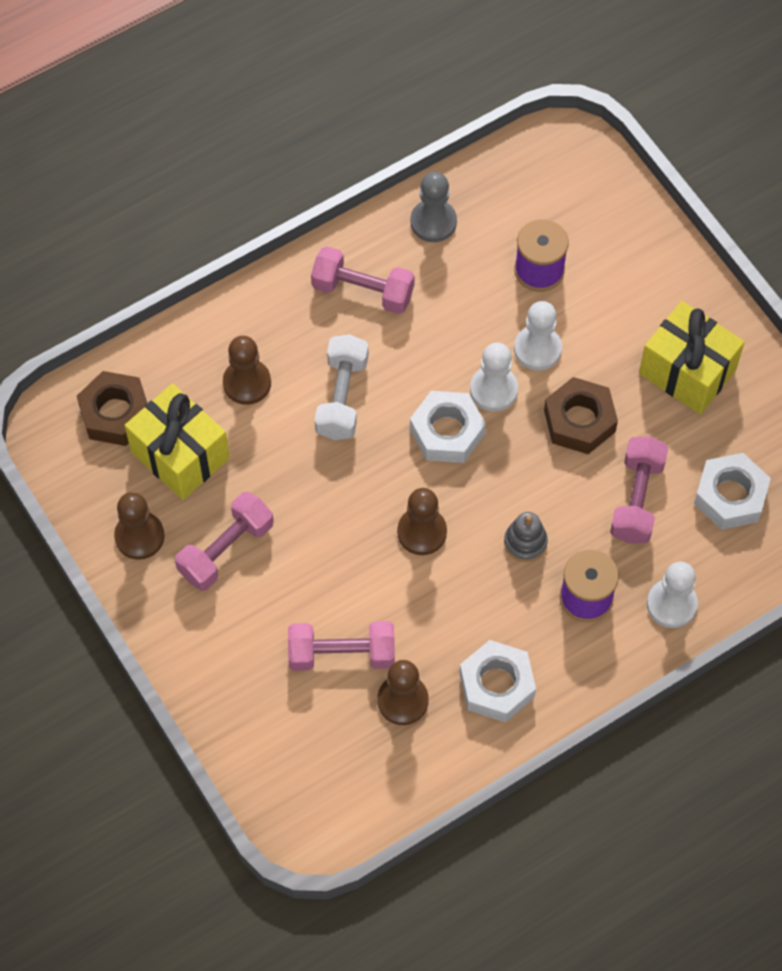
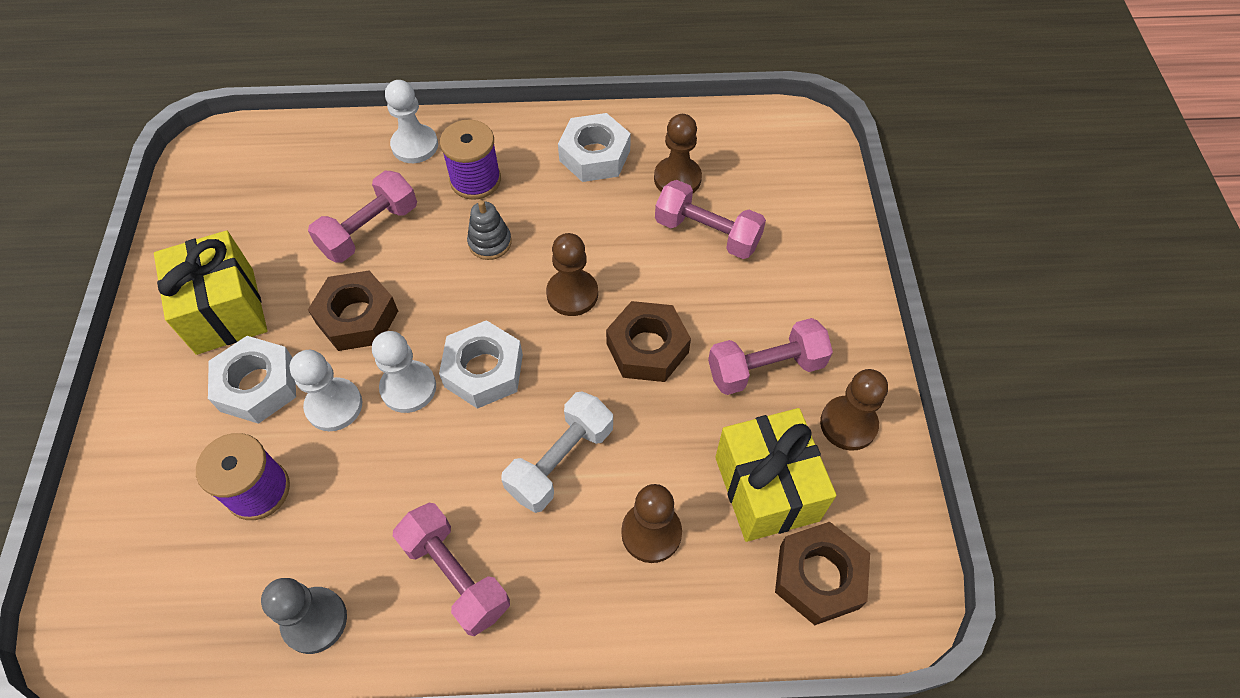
camera: 150 degrees left, 5 degrees down
white nut [694,453,771,530] -> white nut moved to [208,336,296,424]
none -> brown nut [606,301,691,382]

